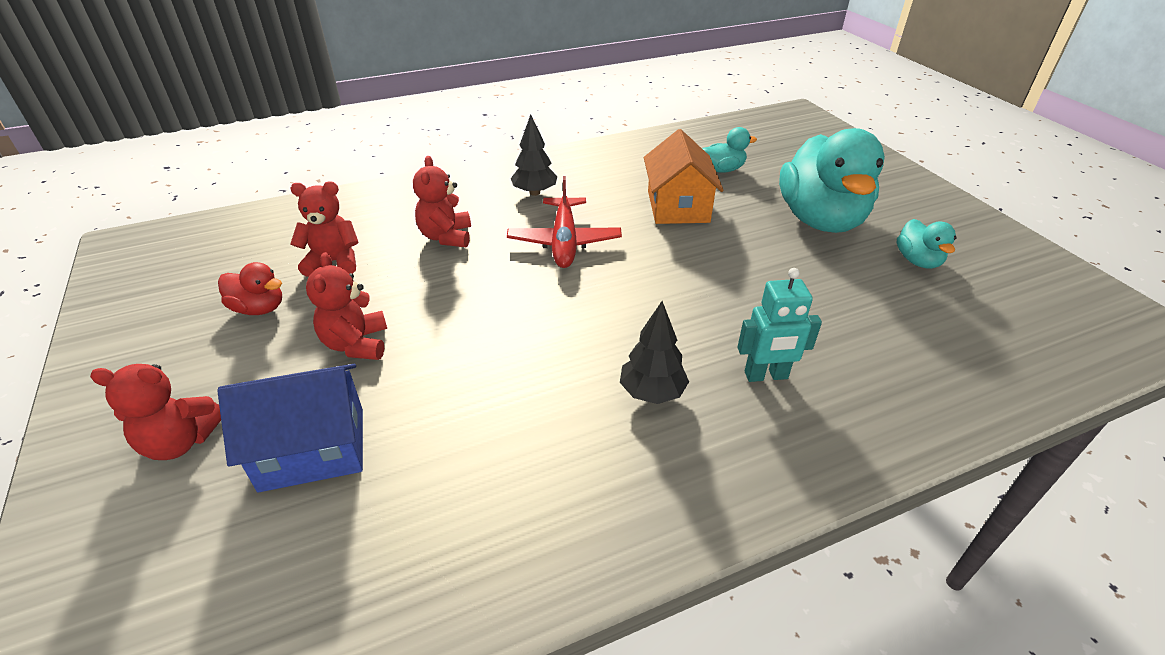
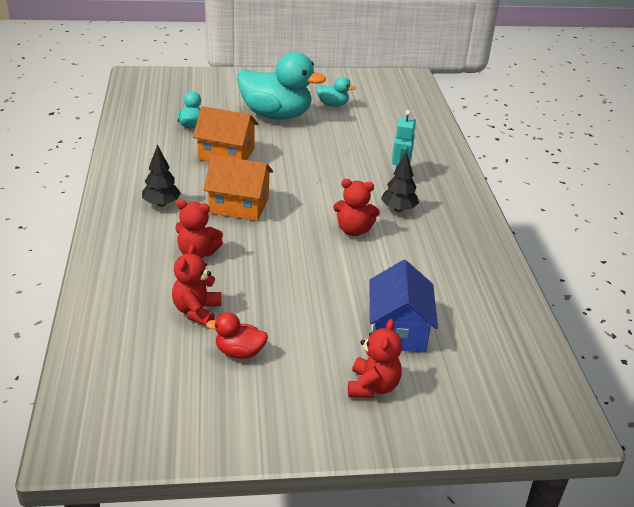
camera: 75 degrees left, 5 degrees down
red duck [218,262,282,315] -> red duck turned 120 degrees counterclockwise [206,312,268,359]
red teddy bear [306,252,387,360] -> red teddy bear moved to [333,179,380,236]
red plane [507,176,622,268] -> orange house [204,155,273,221]

